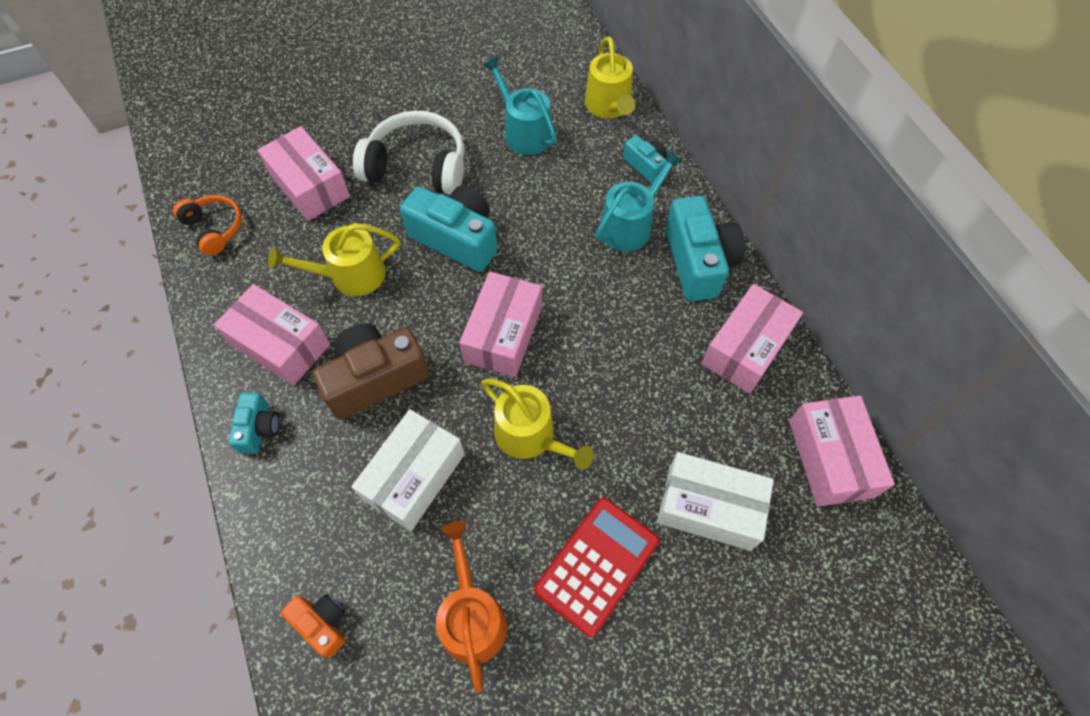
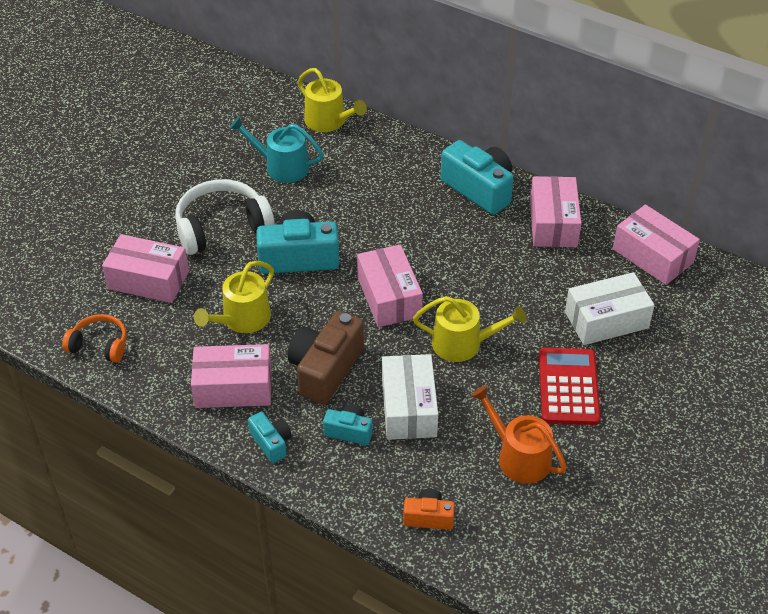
camera: 35 degrees left, 15 degrees down
turquoise watering can [595,150,683,251] -> none
turquoise camera [623,135,667,183] -> turquoise camera moved to [323,404,372,445]

